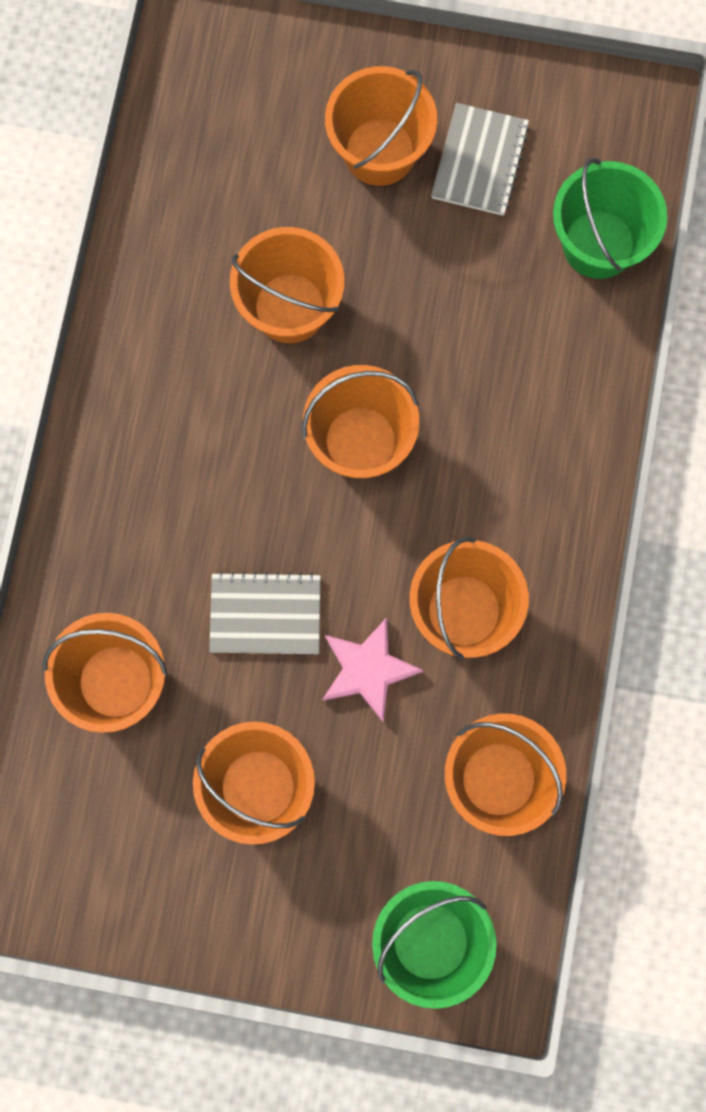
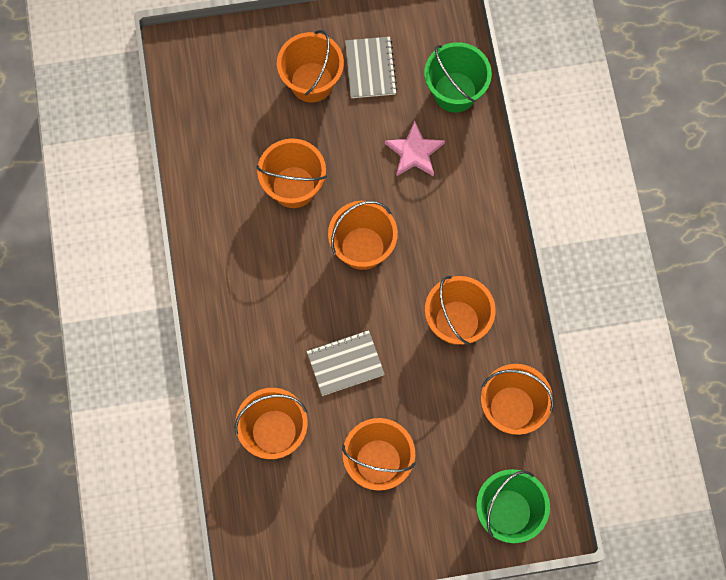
camera: 20 degrees left, 5 degrees down
pink star [322,617,423,723] -> pink star moved to [385,121,445,177]

